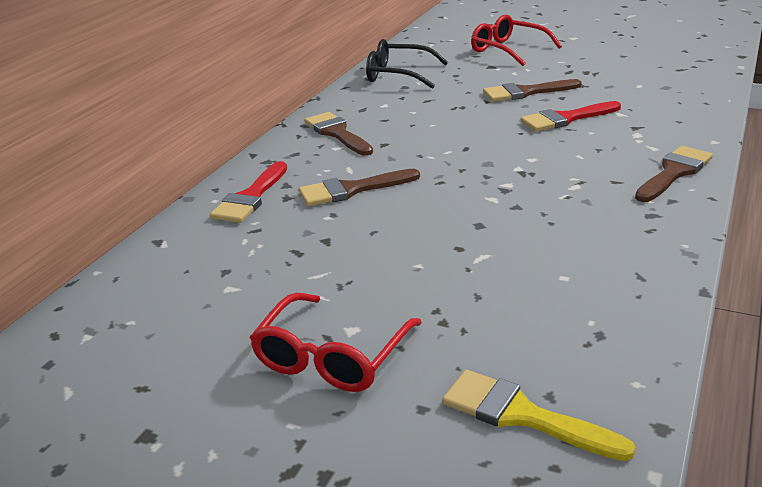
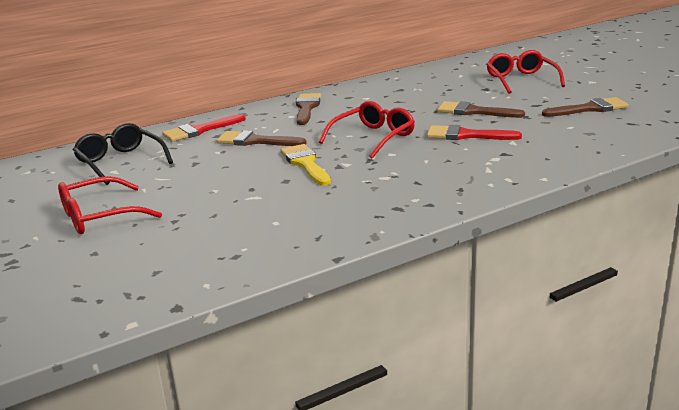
camera: 35 degrees right, 5 degrees down
black glasses [366,39,448,89] -> black glasses moved to [73,123,173,185]
yellow brush [442,370,636,461] -> yellow brush moved to [280,144,331,186]
brown brush [635,146,713,202] -> brown brush moved to [542,97,629,117]
none -> red glasses [319,101,415,159]

